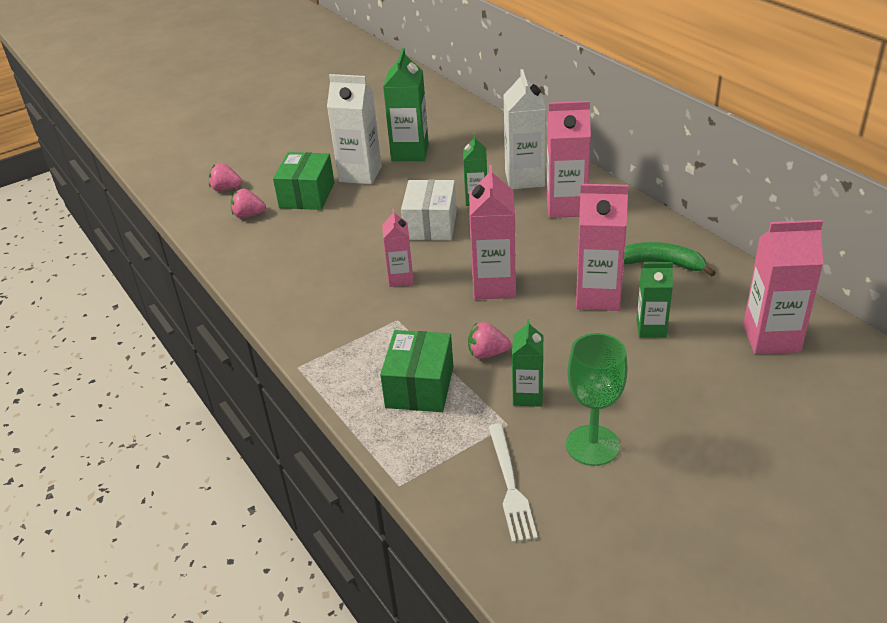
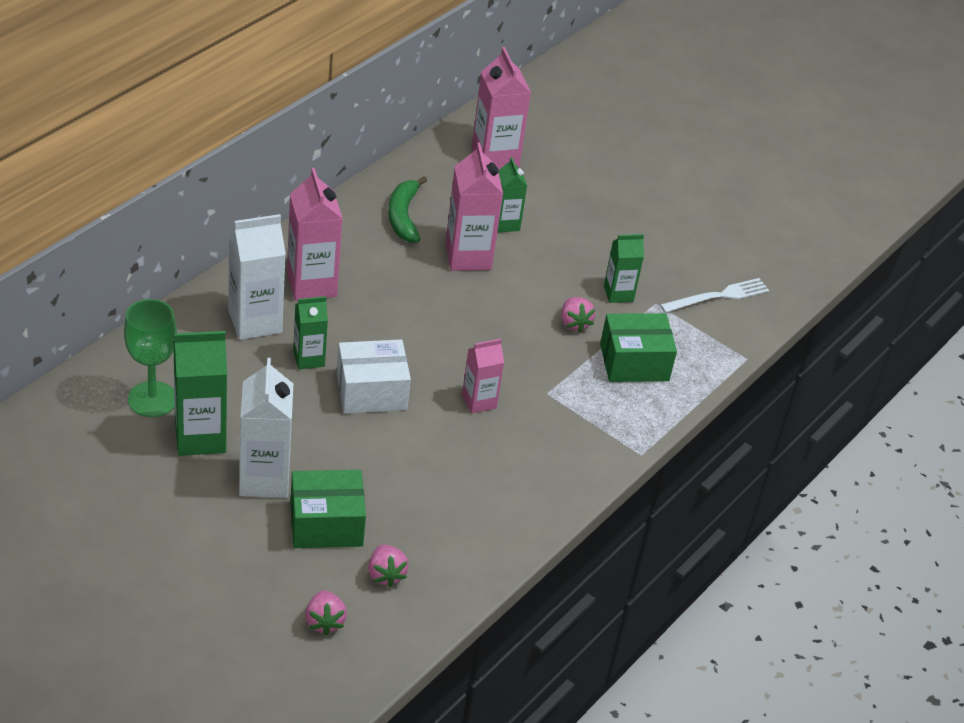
camera: 115 degrees left, 5 degrees up
pink carton [469,165,516,299] -> none
green goblet [566,333,628,466] -> green goblet moved to [124,299,177,417]

